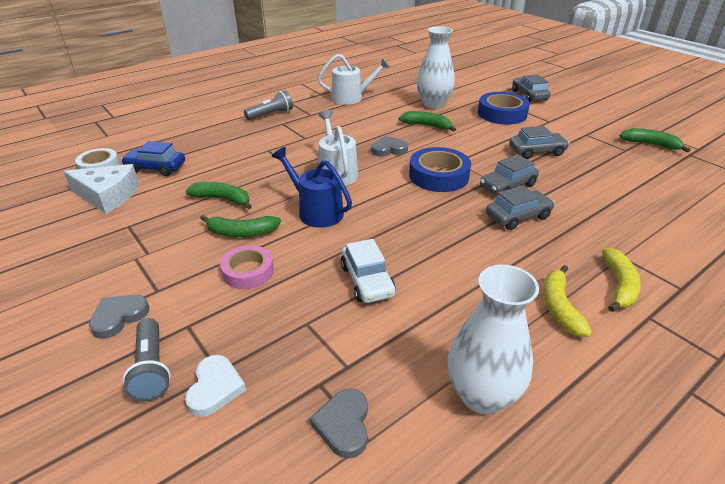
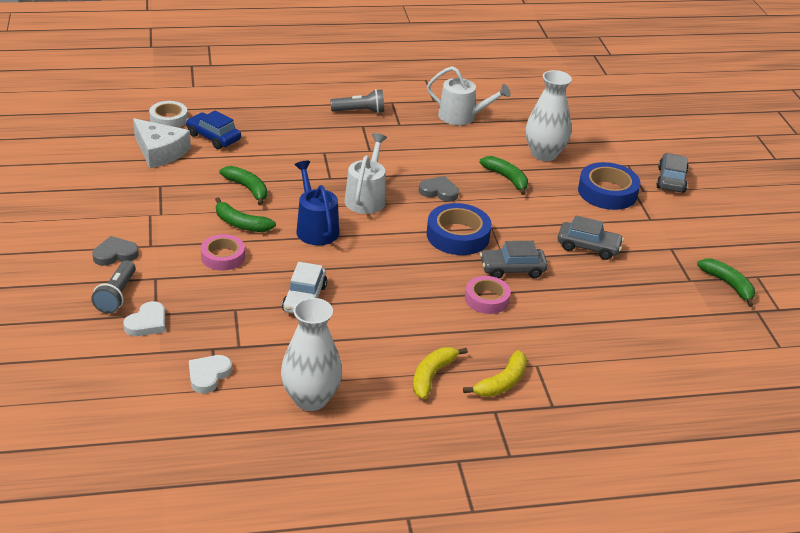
camera: 25 degrees right, 0 degrees up
grey heart [310,389,368,459] -> white heart [189,355,232,393]
grey car [486,186,555,230] -> pink tape [465,276,511,314]

